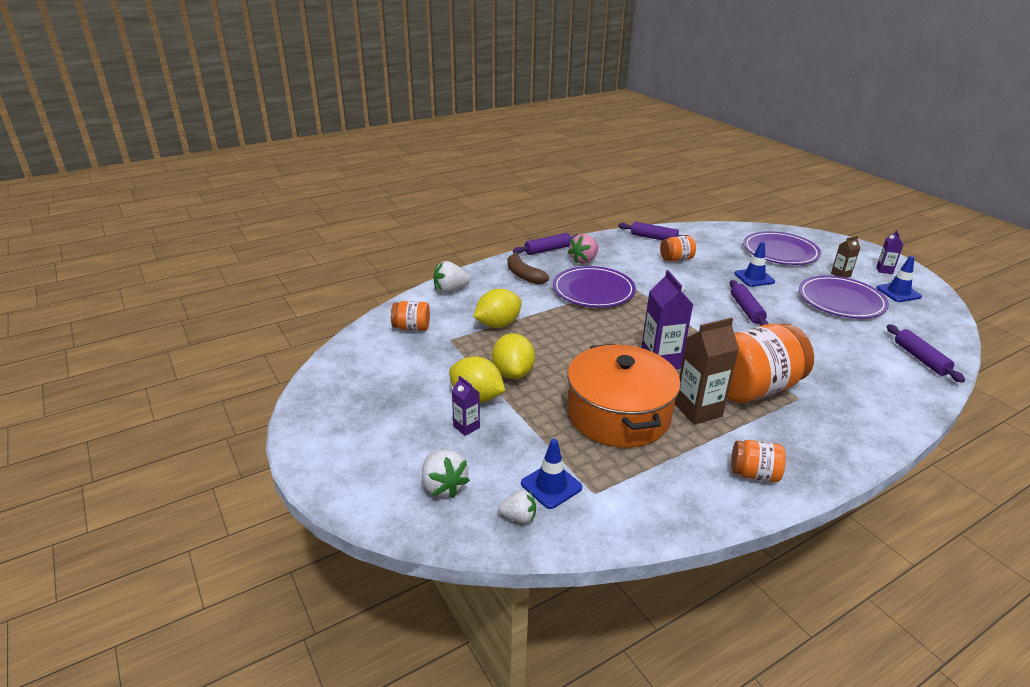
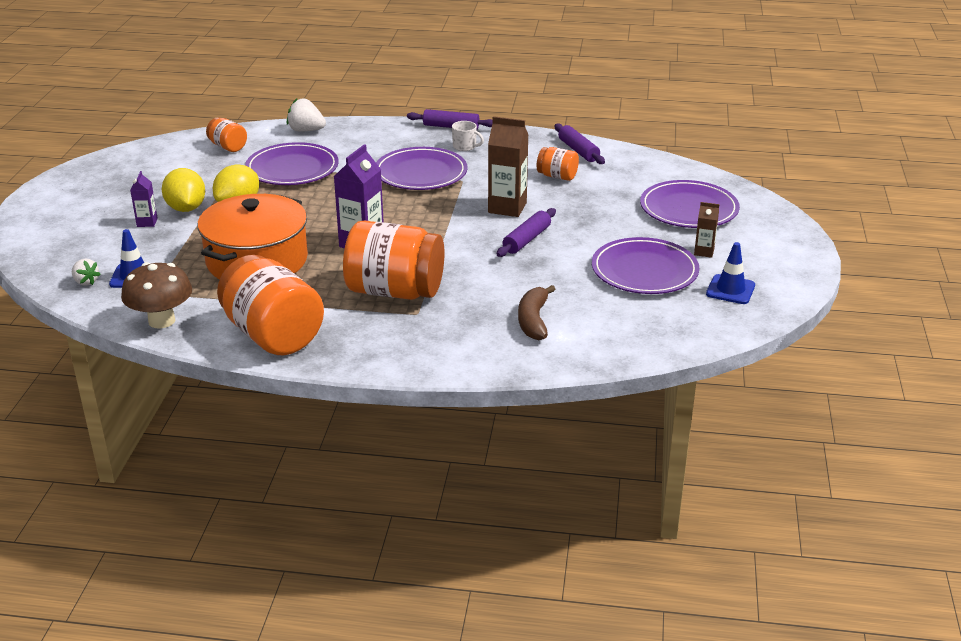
camera: 40 degrees right, 0 degrees up
white strawberry [422,450,470,498] -> none
yellow lemon [473,289,522,328] -> purple plate [245,142,339,185]
brown banana [507,252,549,284] -> brown banana moved to [518,285,556,340]
pink strawberry [568,234,598,264] -> white mug [452,121,484,151]
brown carton [675,318,739,425] -> brown carton moved to [488,116,528,217]
orange jar [731,440,786,482] -> orange jar [217,255,324,355], size x2.07
blue traffic cone [734,242,775,287] -> none
purple carton [876,230,903,274] -> none
purple rolling pin [887,324,965,383] -> none
none -> brown mushroom [121,262,192,329]

